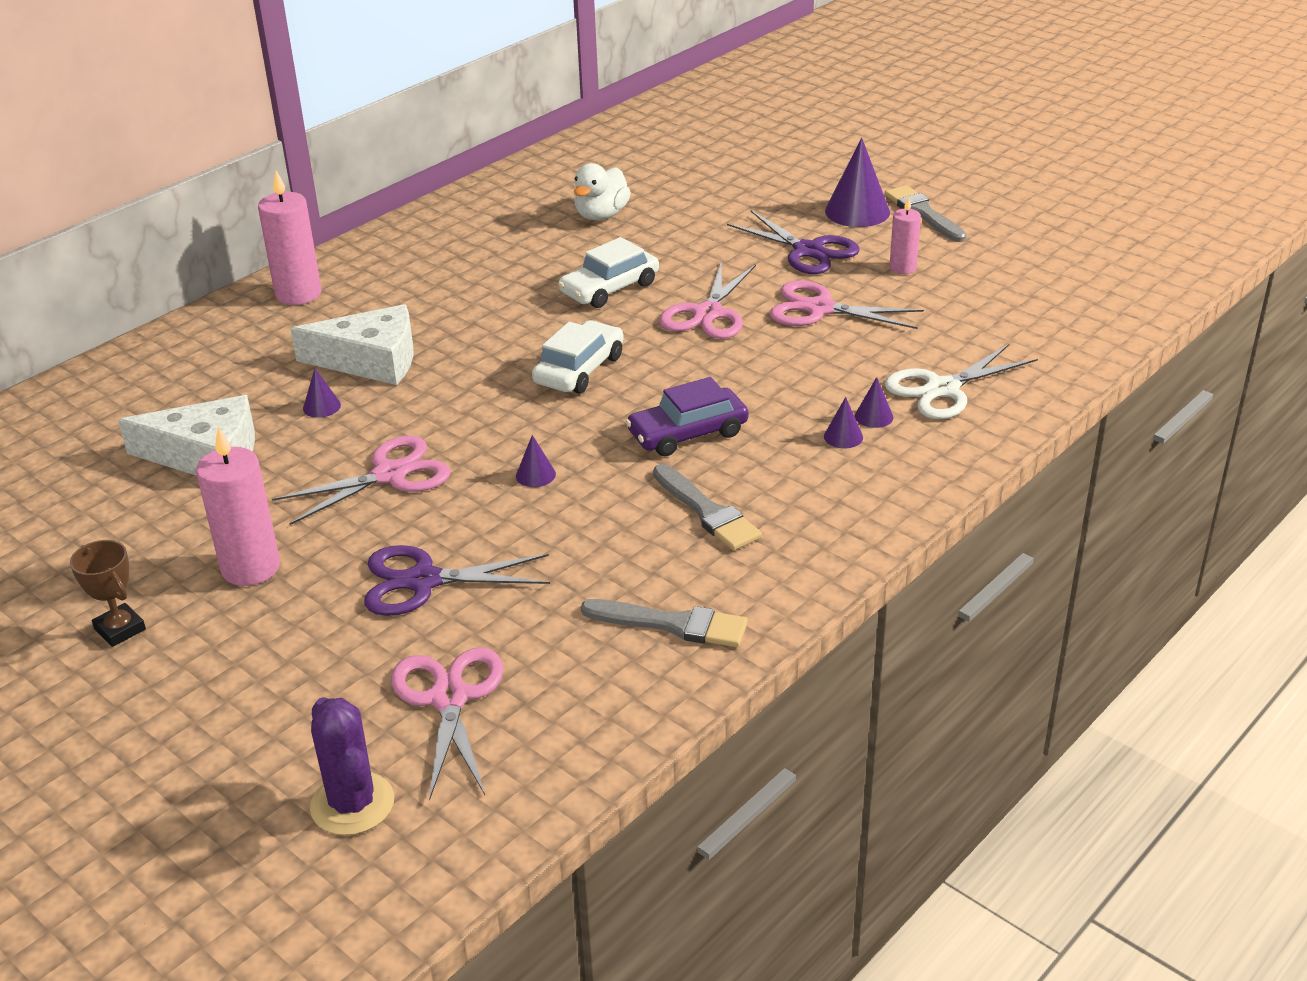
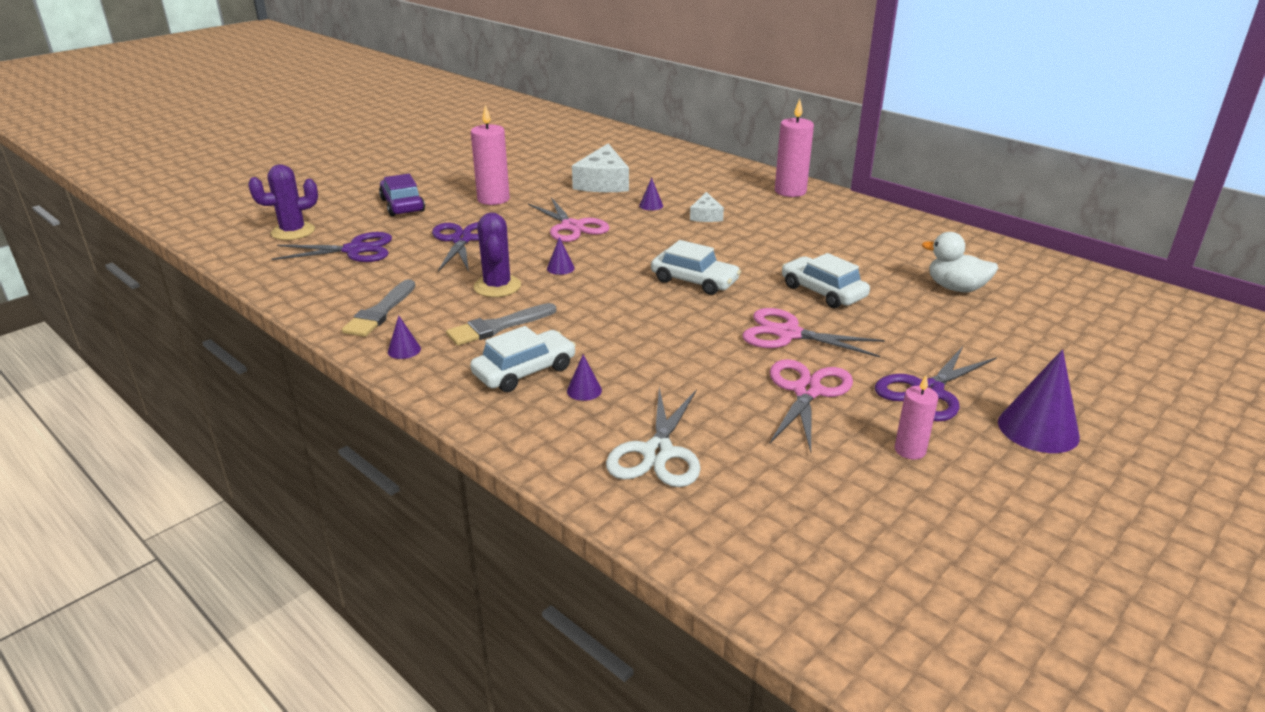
camera: 90 degrees right, 5 degrees down
brown trophy [70,540,146,647] -> none
white cheese [290,304,413,385] -> white cheese [690,192,724,222], size x0.54
pink scissors [391,647,504,801] -> purple scissors [272,232,392,262]
purple car [626,377,748,456] -> purple car moved to [379,174,425,216]
purple cone [855,377,893,428] -> purple cone moved to [388,315,421,359]
white scissors [884,343,1038,419] -> white scissors turned 135 degrees counterclockwise [606,387,701,487]
grey brush [885,185,967,242] -> none
none -> white car [470,326,576,392]
none -> purple cactus [474,213,521,297]

